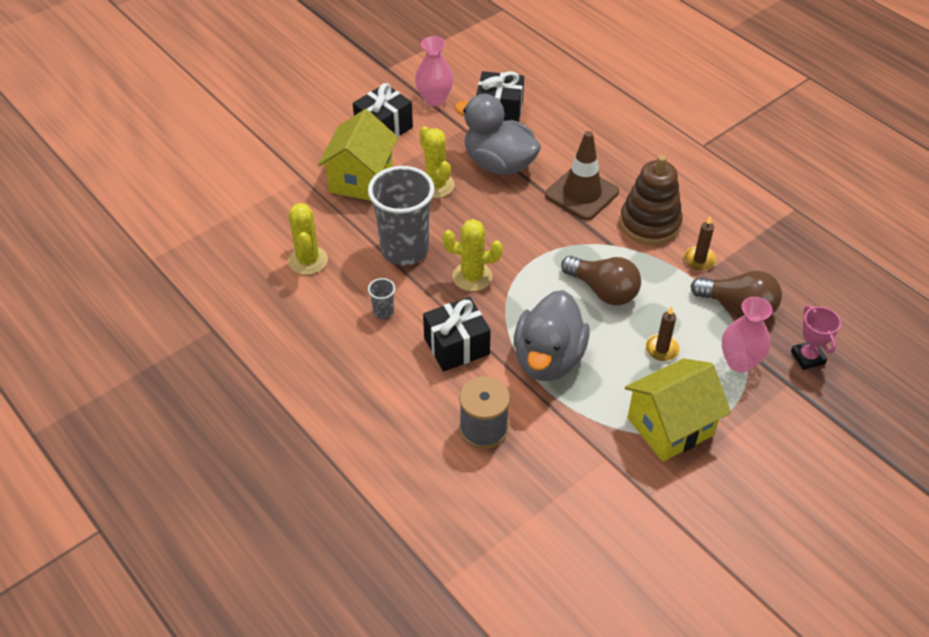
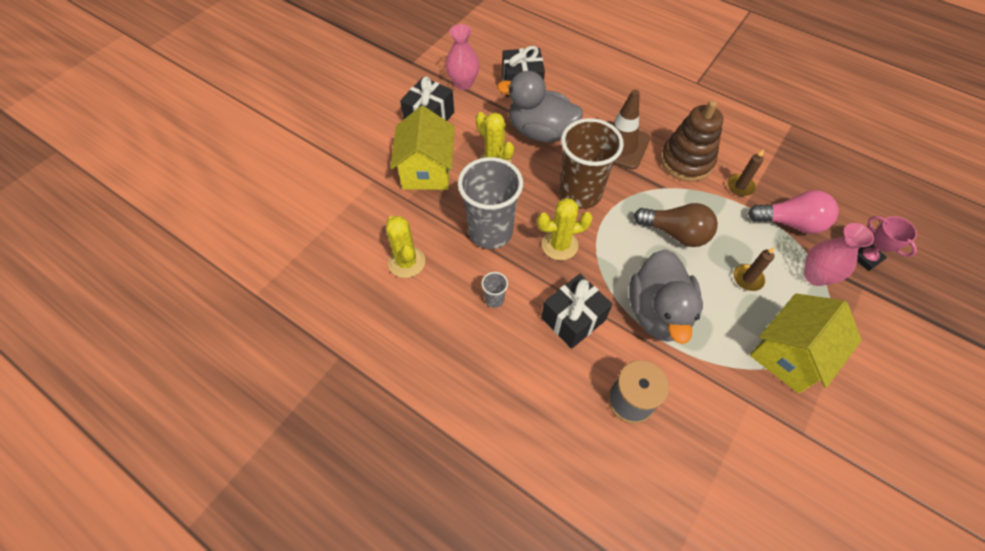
camera: 15 degrees left, 10 degrees up
brown light bulb [691,270,782,316] -> pink light bulb [748,190,839,234]
none -> brown cup [560,118,624,209]

